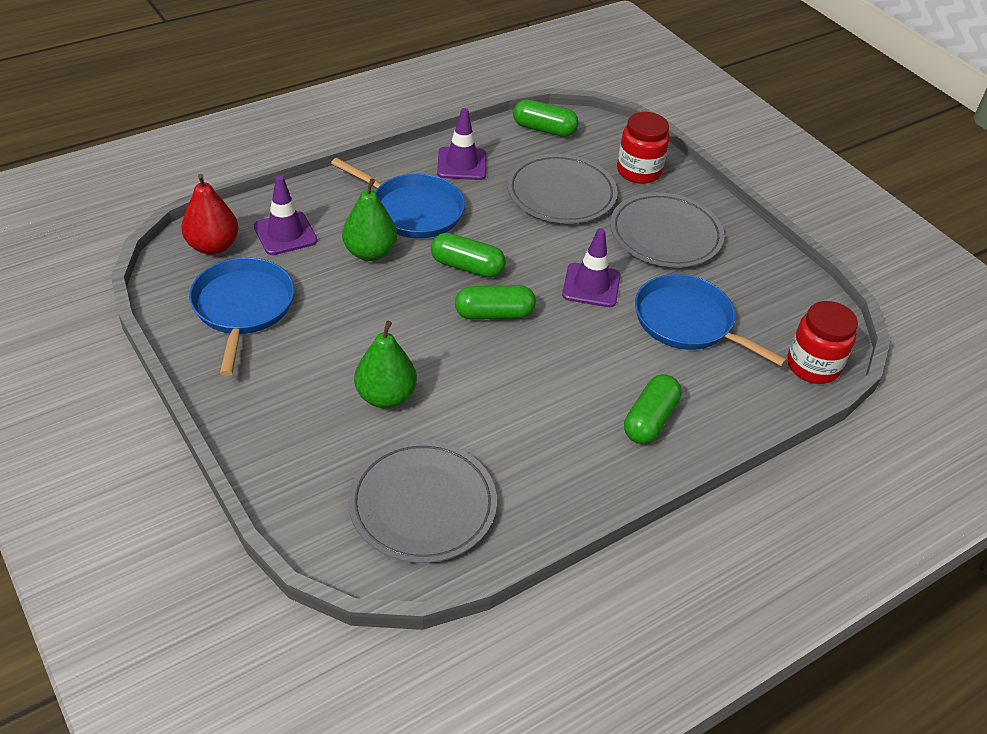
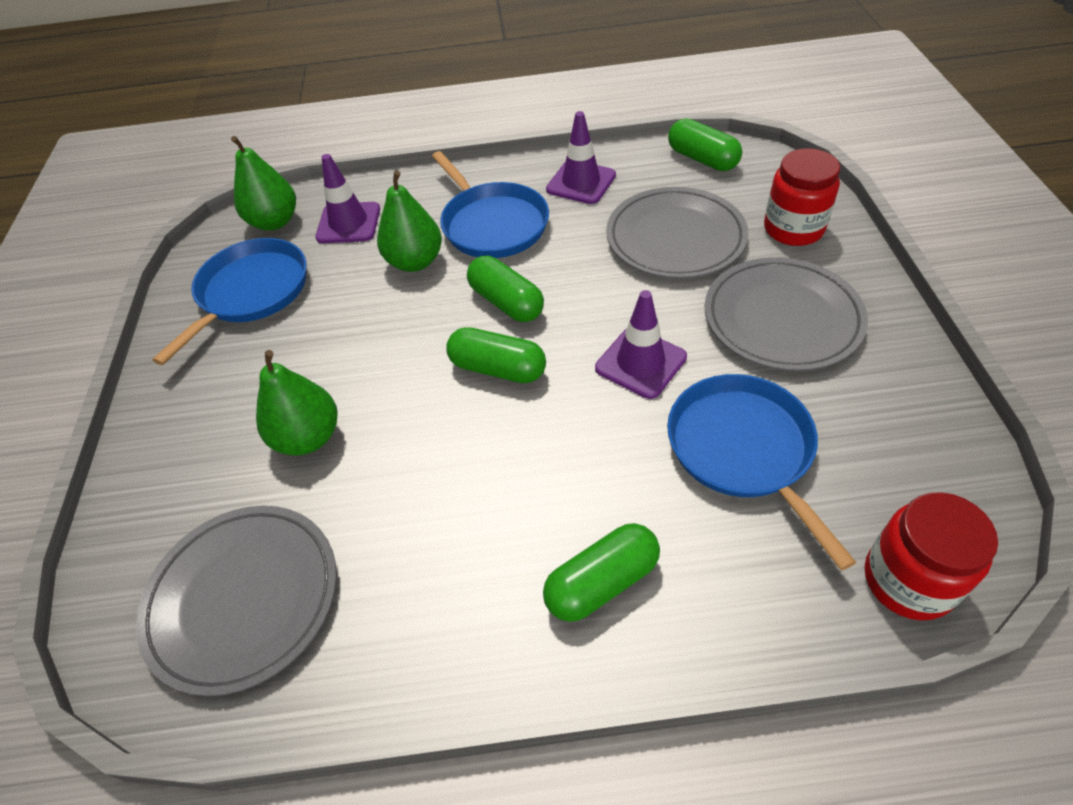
camera: 35 degrees right, 5 degrees up
red pear [181,174,238,255] -> green pear [231,136,296,231]

